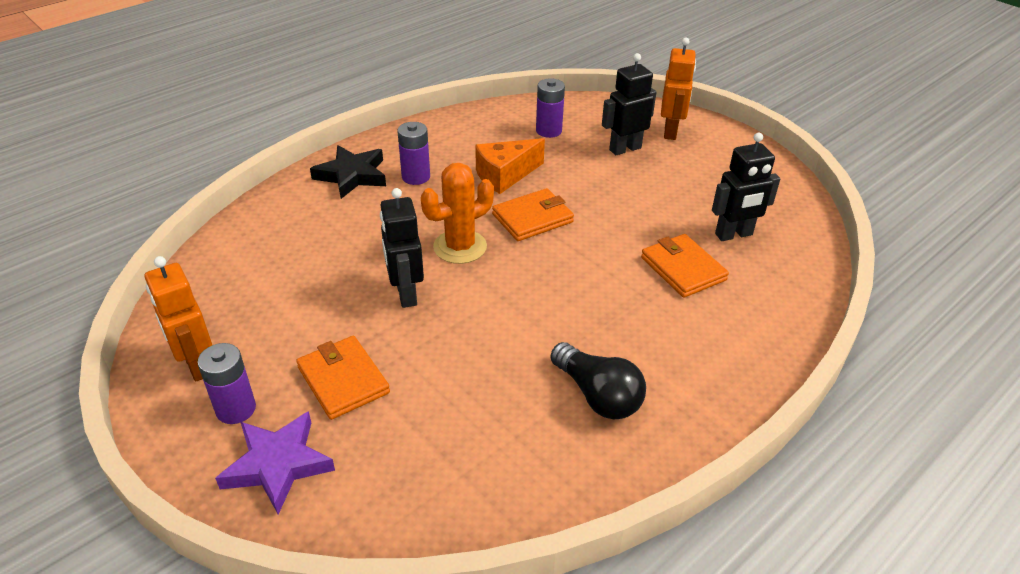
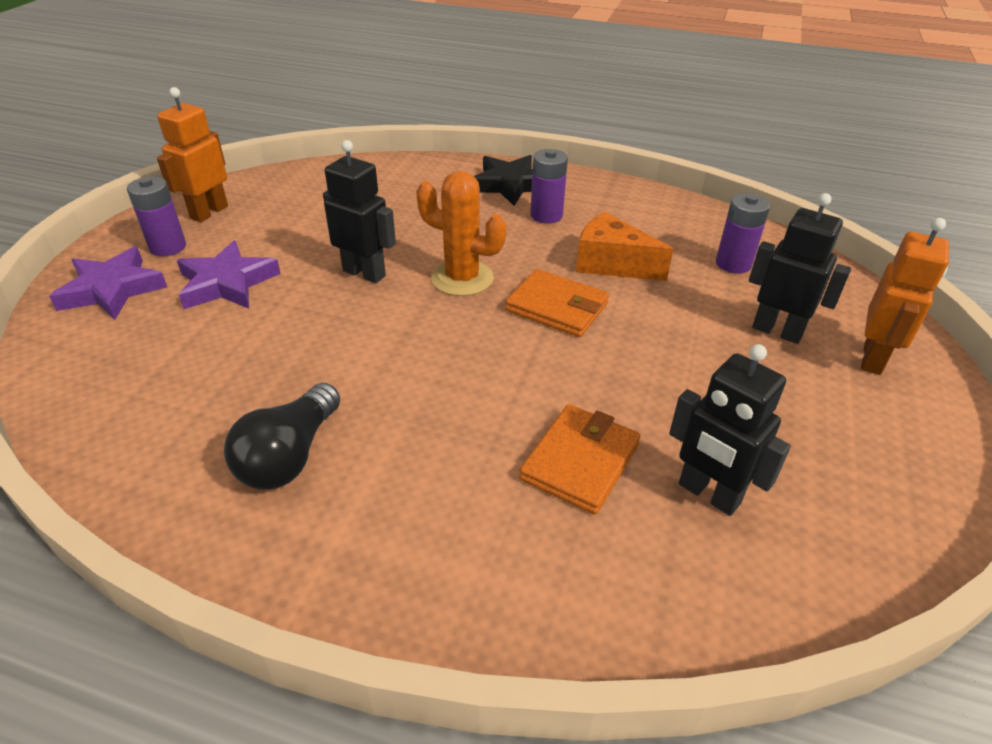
camera: 60 degrees right, 0 degrees up
orange wallet [296,336,390,420] -> purple star [177,241,281,309]
black robot [380,188,424,308] -> black robot turned 75 degrees clockwise [323,140,396,283]
orange robot [661,38,696,140] -> orange robot turned 45 degrees counterclockwise [861,218,949,375]

